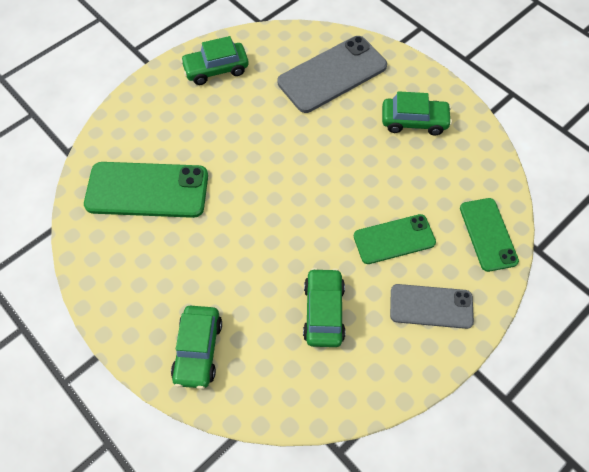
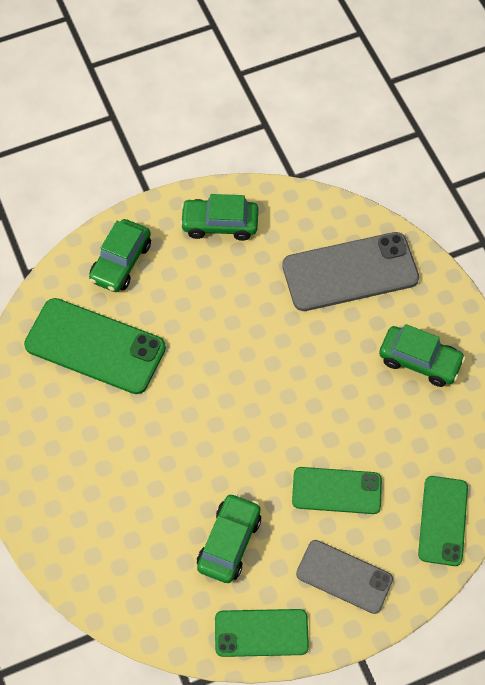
camera: 20 degrees right, 0 degrees up
green car [171,306,222,389] -> green car moved to [89,219,151,292]
none -> green phone [215,609,309,657]

